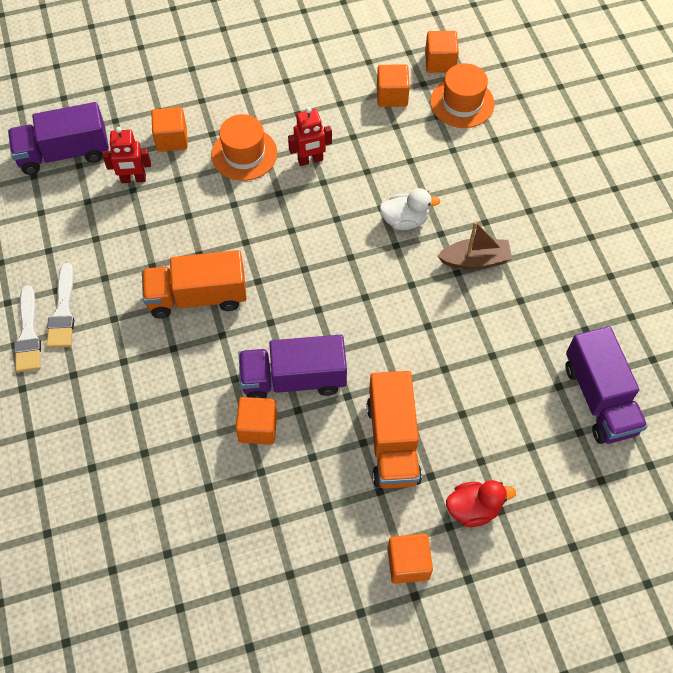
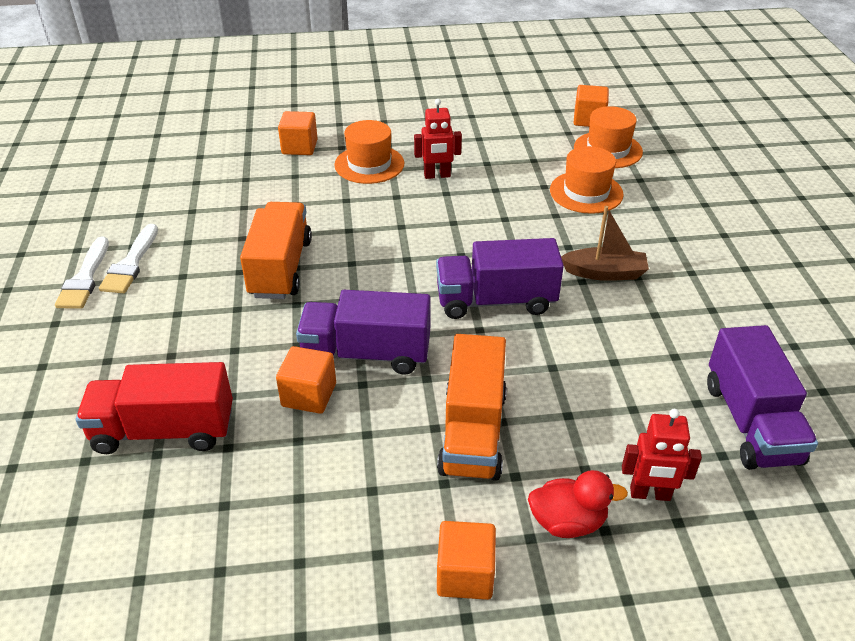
camera: 10 degrees right, 20 degrees down
purple truck [8,102,109,175] -> purple truck moved to [436,238,564,319]
red robot [102,127,151,183] -> red robot moved to [622,409,702,501]
orange truck [142,250,247,318] -> orange truck turned 90 degrees clockwise [240,202,312,299]
orange cube [377,64,410,107] -> none
white duck [379,188,440,230] -> none
none -> red truck [76,362,233,454]
none -> orange hat [550,146,624,214]

